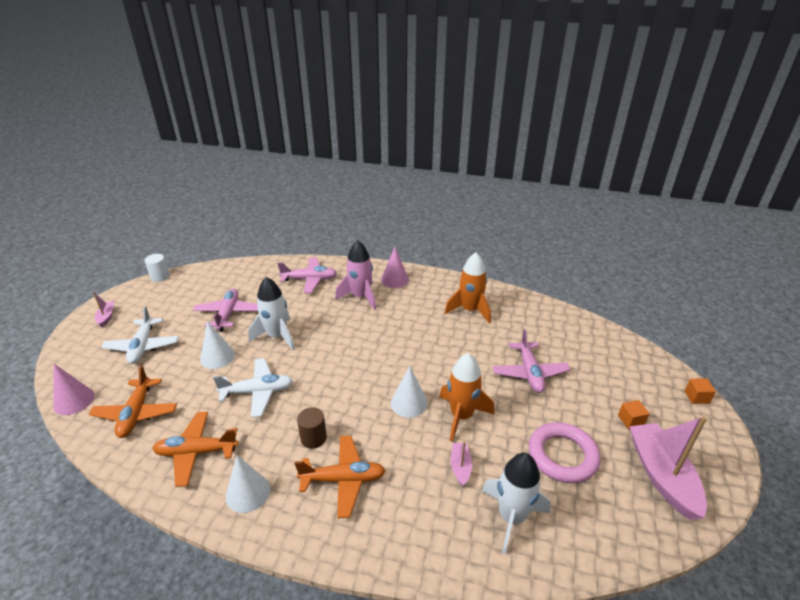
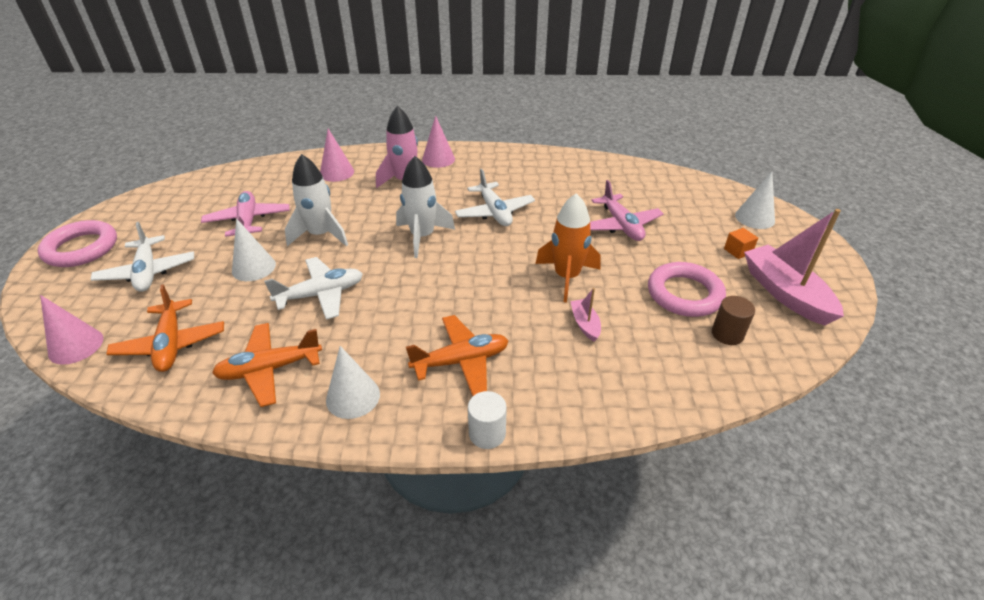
camera: 15 degrees left, 5 degrees up
pink boat [93,292,114,327] -> pink ring [38,220,117,267]
white cylinder [144,254,170,282] -> white cylinder moved to [468,391,507,449]
pink plane [277,257,337,293] -> pink cone [320,129,354,182]
brown cylinder [297,407,327,449] -> brown cylinder moved to [712,296,755,345]
white cone [391,366,428,418] -> white cone moved to [735,171,775,229]
orange rocket [444,253,491,323] -> none
white rocket [482,453,551,554] -> white rocket moved to [396,156,455,258]
orange cube [685,379,716,404] -> none
none -> white plane [455,169,535,226]

